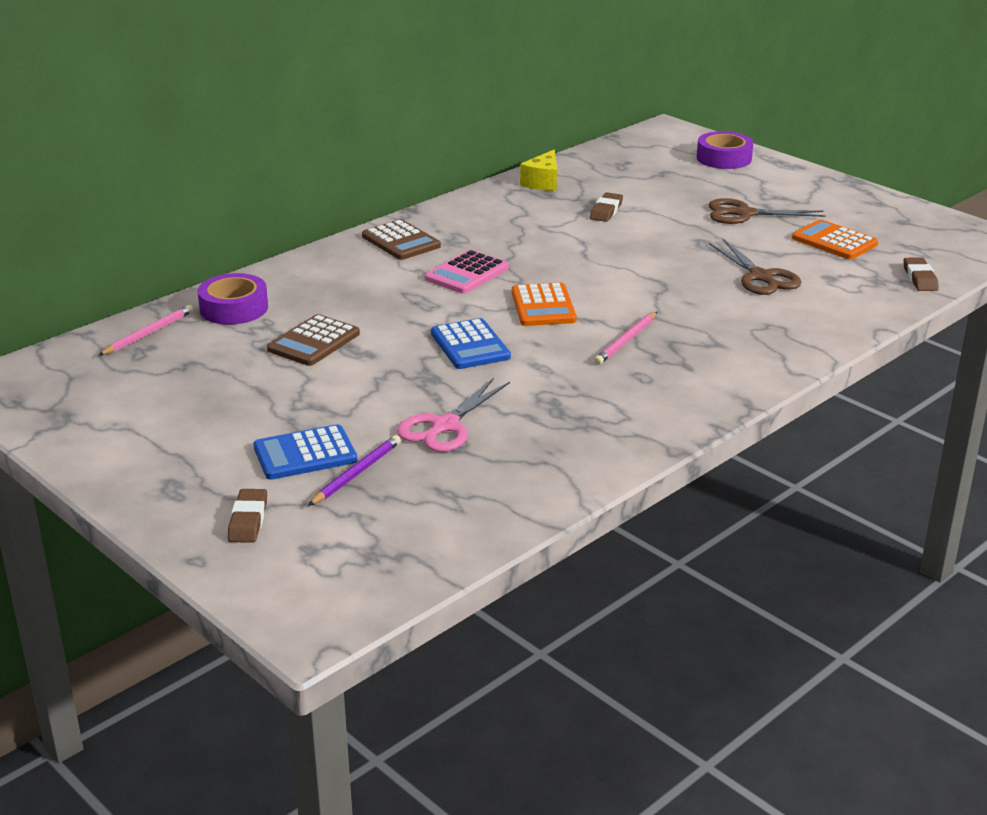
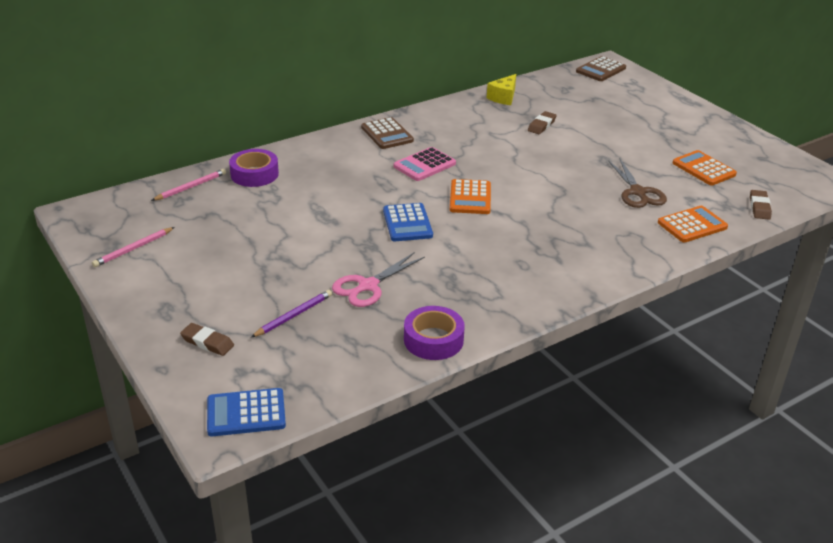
camera: 10 degrees right, 5 degrees up
brown eraser [228,489,267,543] -> brown eraser turned 75 degrees counterclockwise [180,323,234,356]
blue calculator [253,424,357,480] -> blue calculator moved to [207,388,286,436]
brown calculator [267,314,360,366] -> brown calculator moved to [576,56,626,81]
pink pencil [594,312,657,365] -> pink pencil moved to [92,227,175,267]
purple tape [697,131,753,169] -> purple tape moved to [404,306,465,360]
brown scissors [708,198,826,224] -> none
none -> orange calculator [658,206,728,243]

